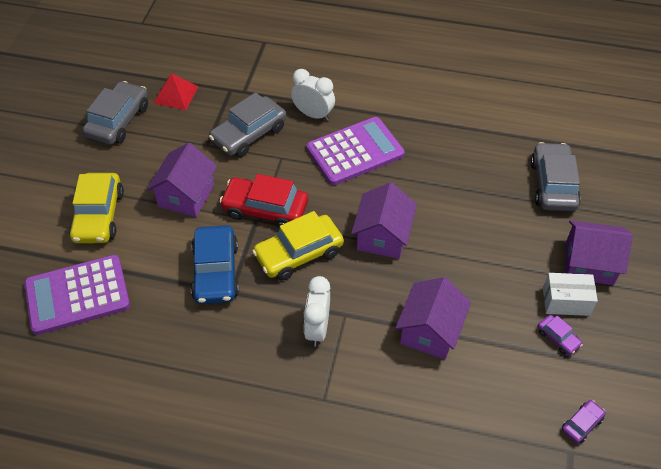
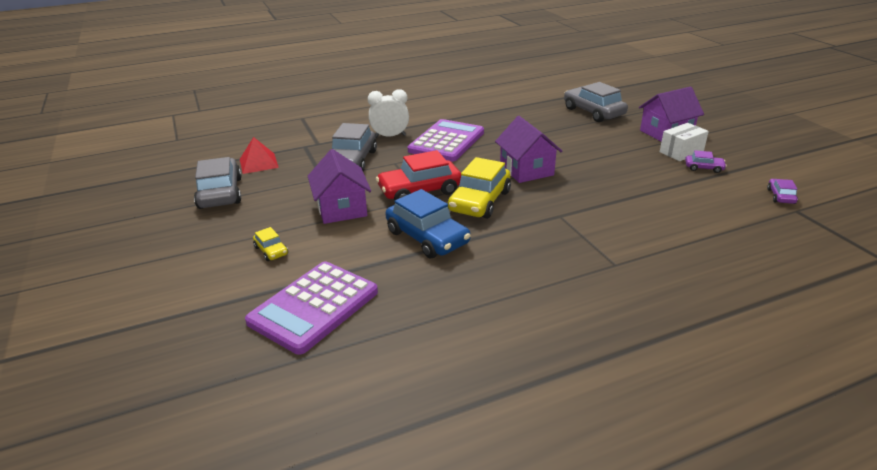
camera: 35 degrees left, 20 degrees down
yellow car [69,173,124,243] -> yellow car [253,227,288,261], size x0.48
white clock [304,276,330,347] -> none
purple house [395,277,471,359] -> none

